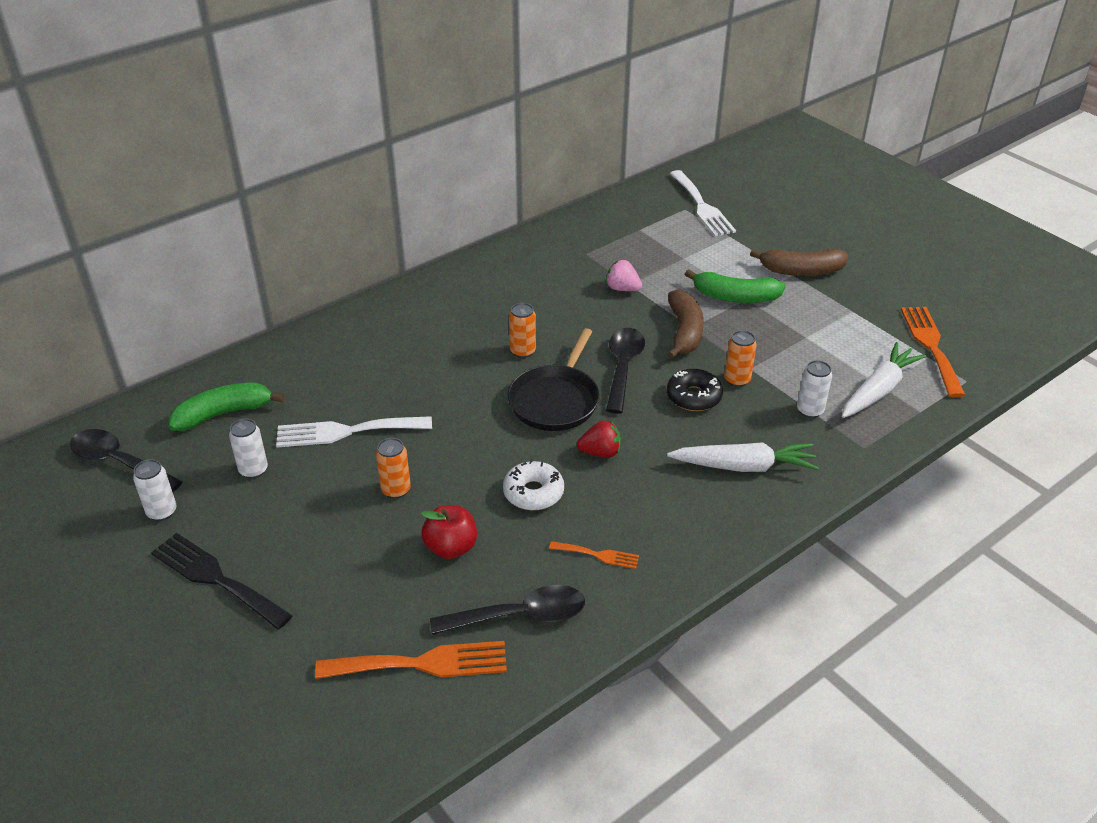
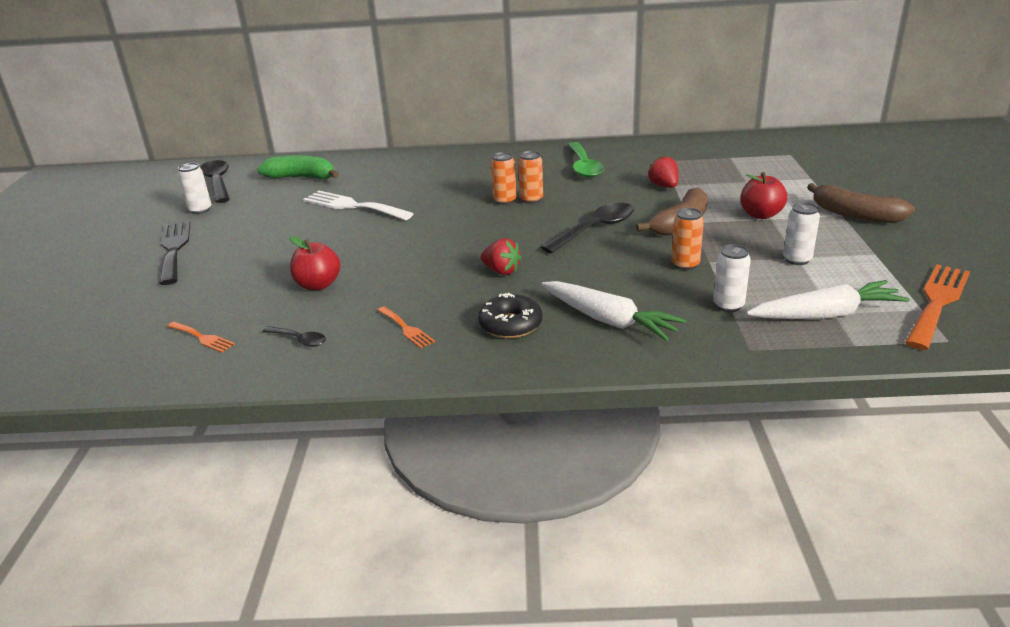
camera: 40 degrees right, 10 degrees down
white can [229,418,268,479] -> white can moved to [783,202,820,265]
orange fork [315,641,507,679] -> orange fork [167,322,235,353], size x0.52
orange can [376,438,411,499] -> orange can moved to [491,152,517,205]
black spoon [430,585,585,635] -> black spoon [263,326,326,347], size x0.52
white donut [503,460,564,510] -> none
black pan [508,328,600,431] -> none
pink strawberry [606,260,642,291] -> red strawberry [648,155,678,188]
black donut [667,369,723,411] -> black donut moved to [478,293,542,338]
white fork [670,170,736,236] -> none
green banana [685,269,786,303] -> red apple [740,172,788,219]
none -> green spoon [568,142,604,178]

